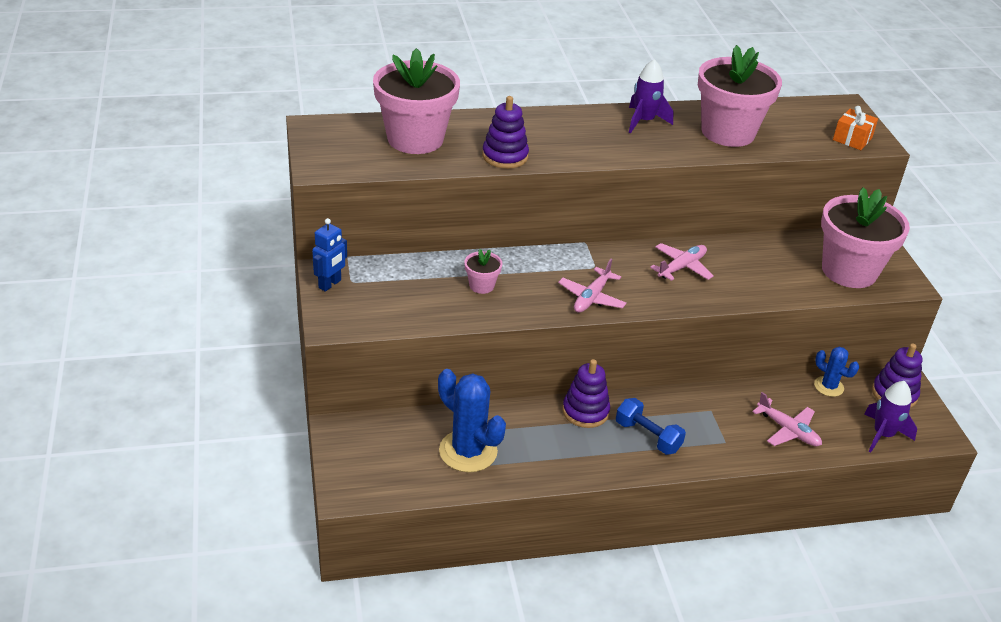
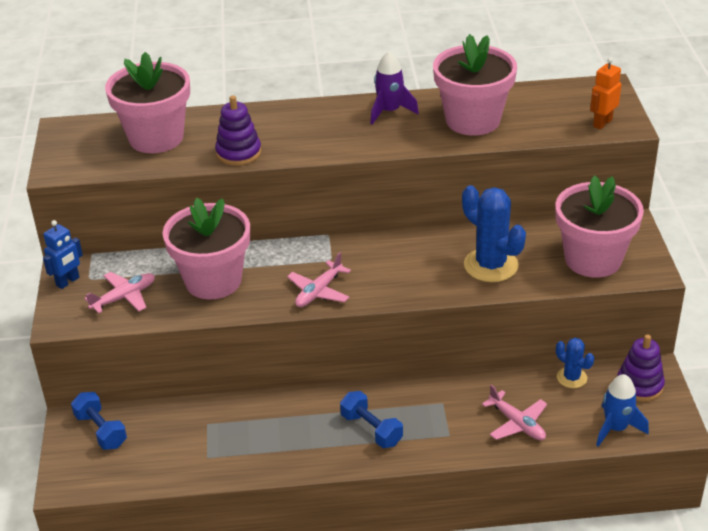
camera: 10 degrees right, 0 degrees up
blue cactus [438,369,506,472] -> blue cactus moved to [462,185,526,282]
pink flower pot [464,249,503,294] -> pink flower pot [163,198,250,299], size x2.30
purple stacking toy [563,359,610,428] -> none
pink plane [650,243,714,281] -> pink plane moved to [84,272,155,314]
orange gift [833,106,878,150] -> orange robot [590,57,621,130]
purple rocket [864,381,917,452] -> blue rocket [596,374,649,447]
none -> blue dumbbell [71,392,127,450]

